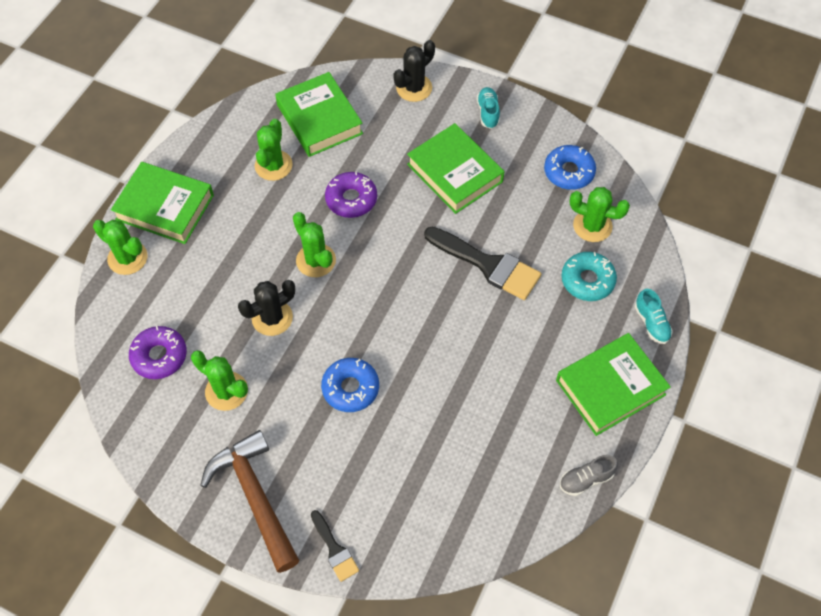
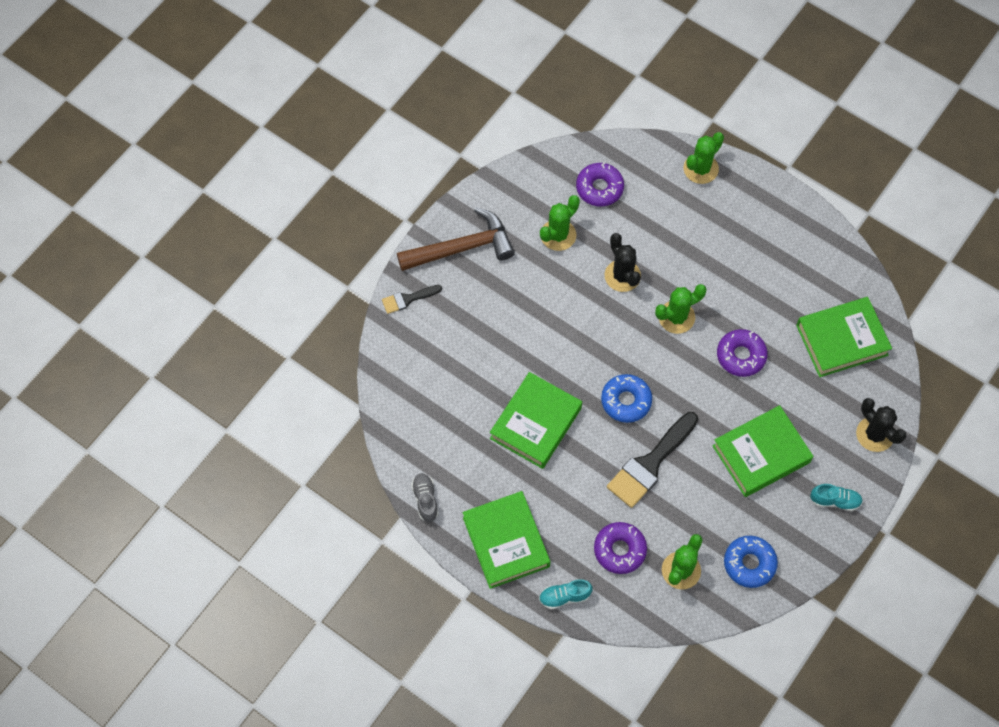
camera: 100 degrees right, 5 degrees up
green book [111,162,214,244] -> green book moved to [490,372,582,469]
green cactus [255,119,293,181] -> none
blue donut [321,358,379,412] -> blue donut moved to [601,374,652,423]
turquoise donut [561,252,617,301] -> purple donut [594,522,647,574]

